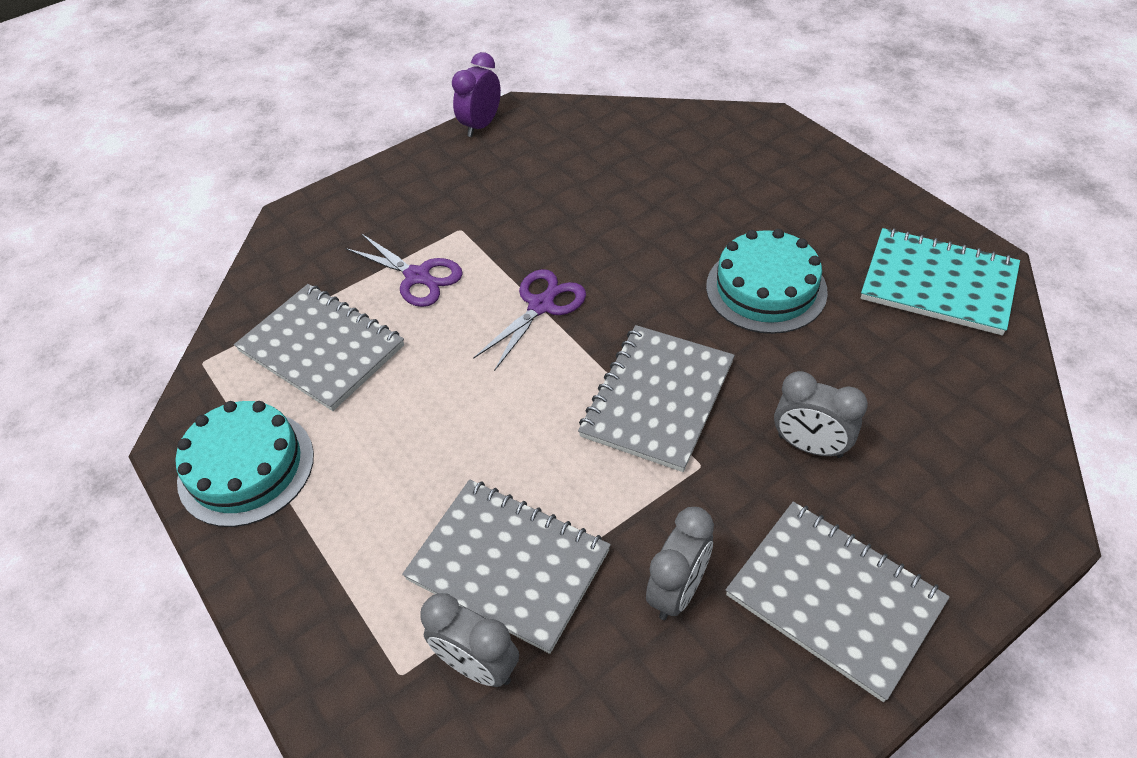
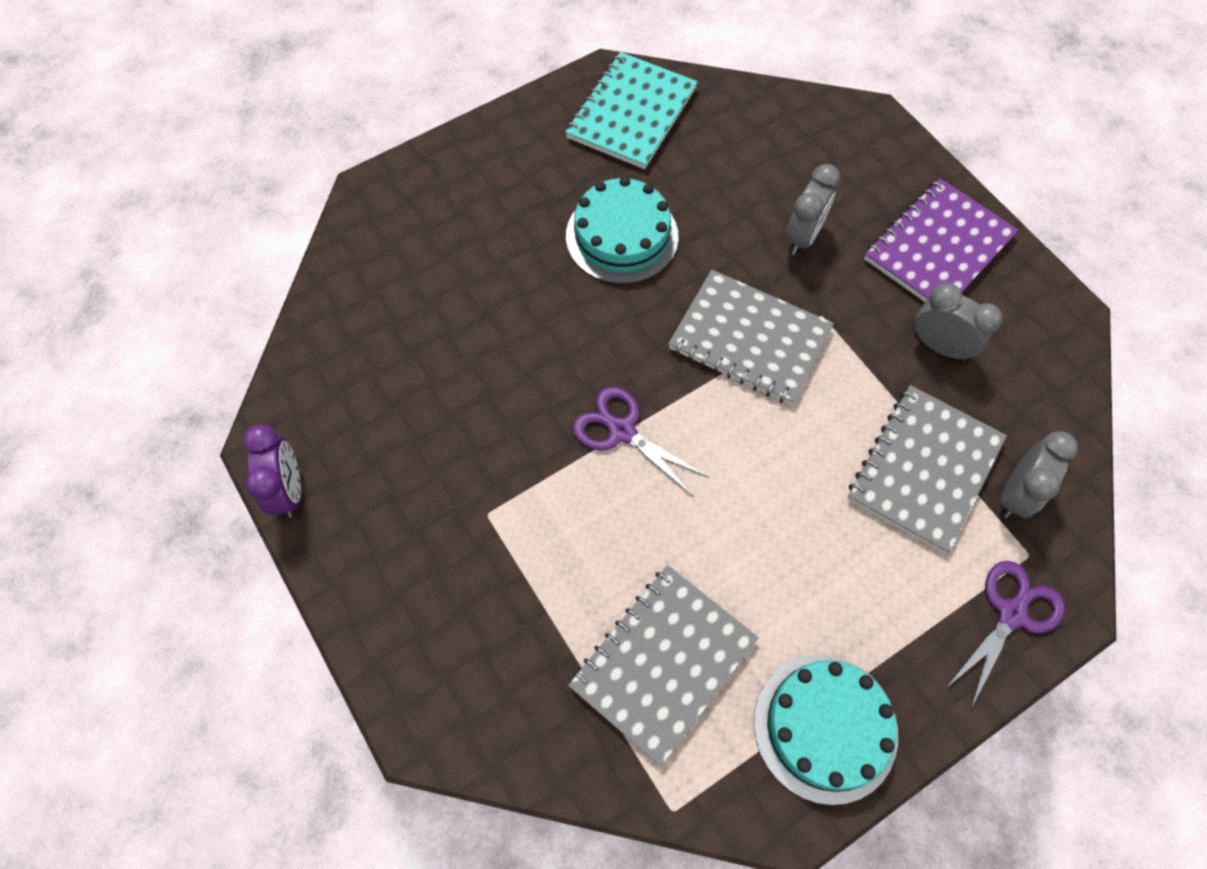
camera: 90 degrees left, 15 degrees up
purple scissors [345,233,463,307] -> purple scissors moved to [946,561,1065,708]
purple clock [452,52,501,137] -> purple clock turned 135 degrees counterclockwise [243,424,301,518]
grey notebook [726,502,950,702] -> purple notebook [864,178,1018,302]

